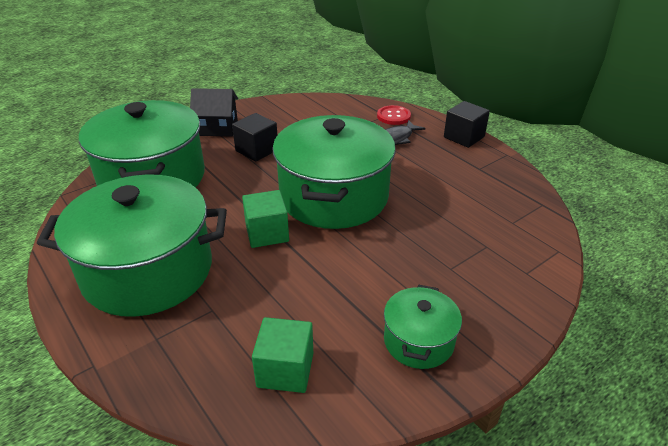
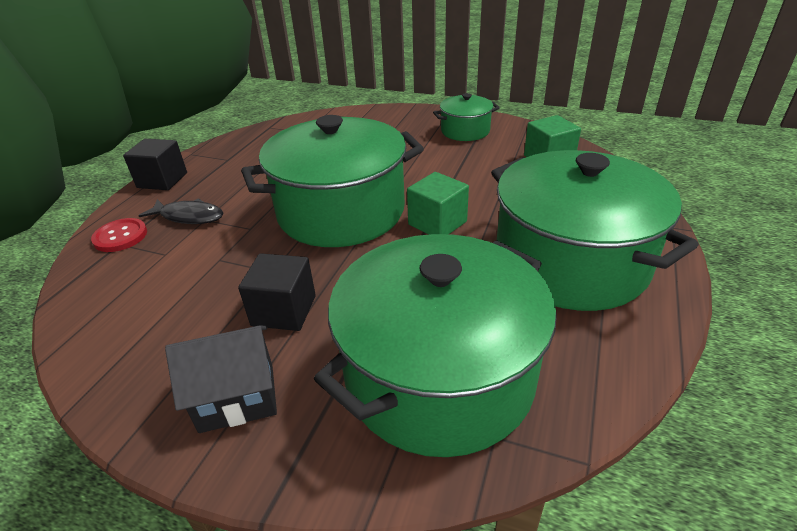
camera: 120 degrees left, 0 degrees up
black house [190,88,238,136] -> black house turned 75 degrees counterclockwise [165,325,277,433]

